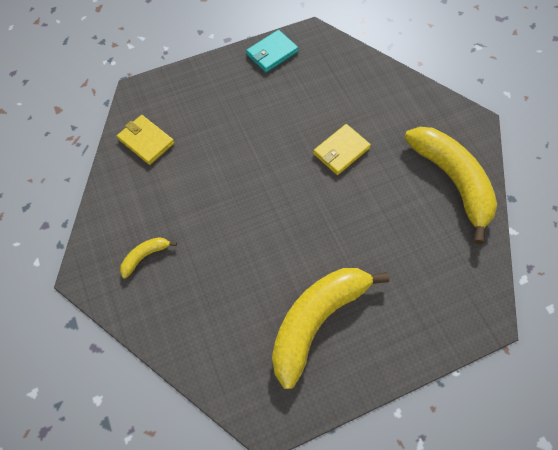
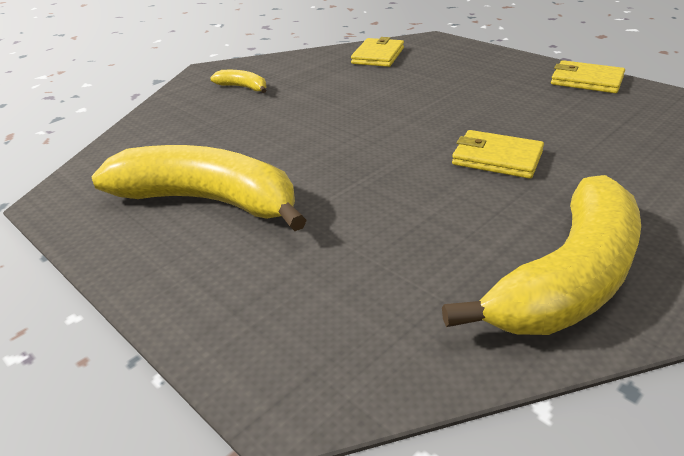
camera: 70 degrees right, 30 degrees down
turquoise wallet [246,30,298,73] -> yellow wallet [551,60,625,93]

